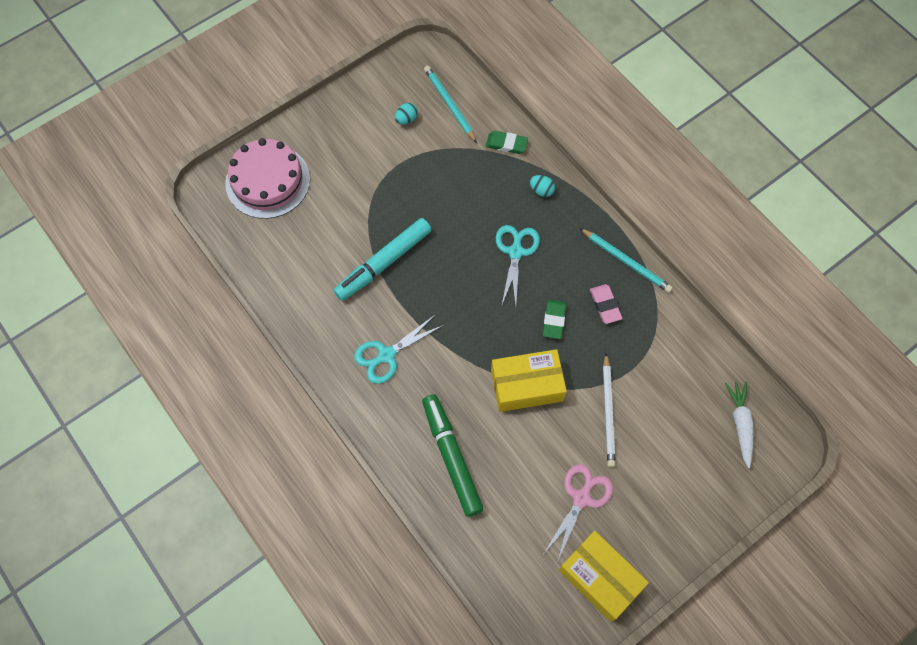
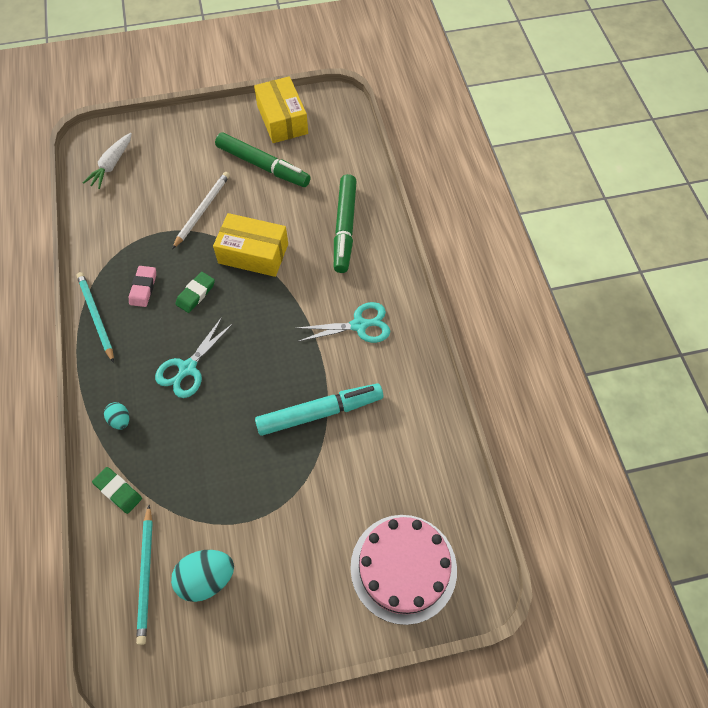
camera: 155 degrees left, 5 degrees down
turquoise egg [395,103,418,125] -> turquoise egg [171,550,234,602], size x1.83
pink scissors [544,464,613,560] -> green marker [215,132,311,187]

